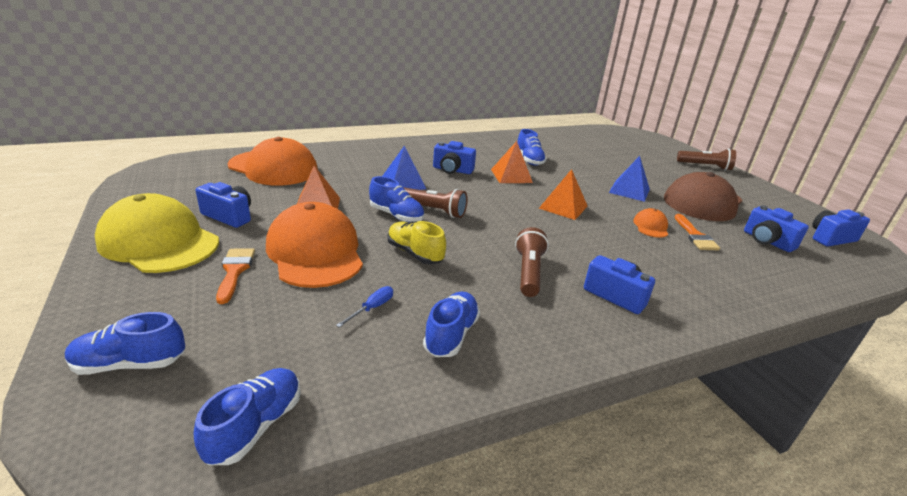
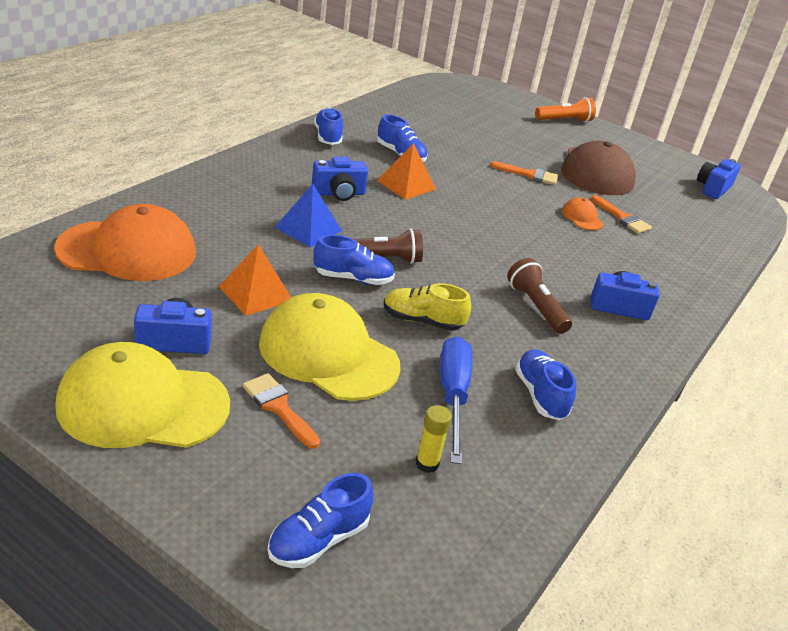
camera: 35 degrees left, 5 degrees up
blue shoe [194,368,301,465] -> blue shoe moved to [314,108,343,145]
orange cap [266,202,363,288] -> yellow cap [259,293,401,401]
blue screwdriver [336,286,393,327] -> blue screwdriver [440,337,472,464], size x2.13
orange pyramid [539,169,588,220] -> none
blue pyramid [609,156,650,202] -> orange brush [490,161,558,185]
brown flashlight [677,149,736,170] -> orange flashlight [535,97,596,122]
blue camera [744,205,809,252] -> none
none -> yellow glue stick [416,405,452,473]

